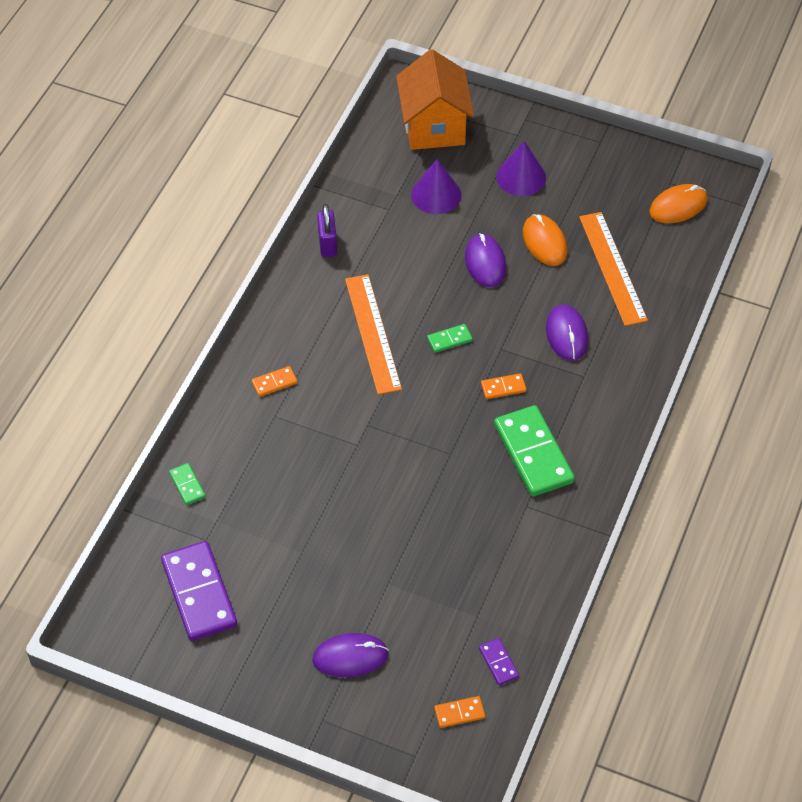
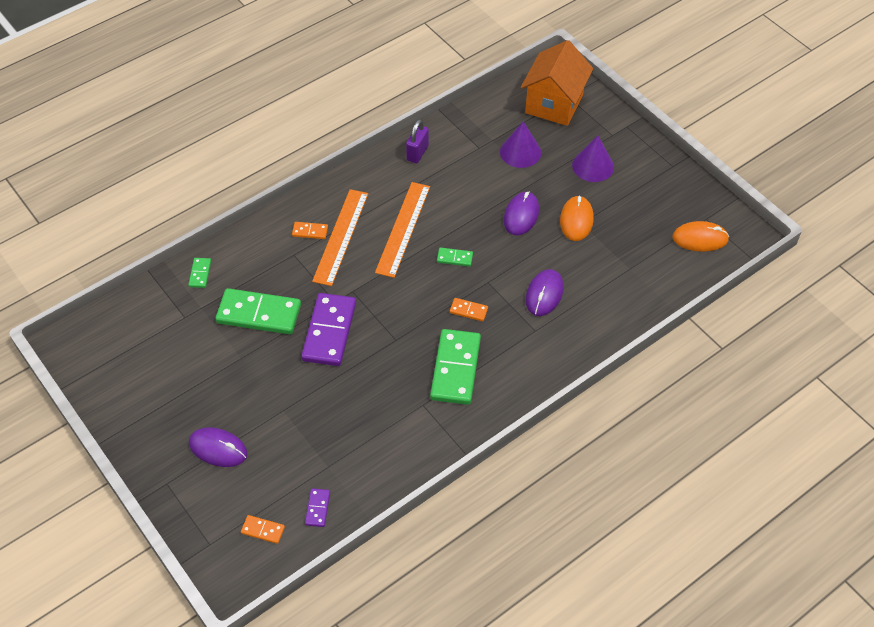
camera: 30 degrees right, 0 degrees up
purple domino [161,541,237,641] -> purple domino moved to [301,293,356,366]
orange ruler [579,212,648,326] -> orange ruler moved to [312,189,368,286]
none -> green domino [215,288,301,334]

